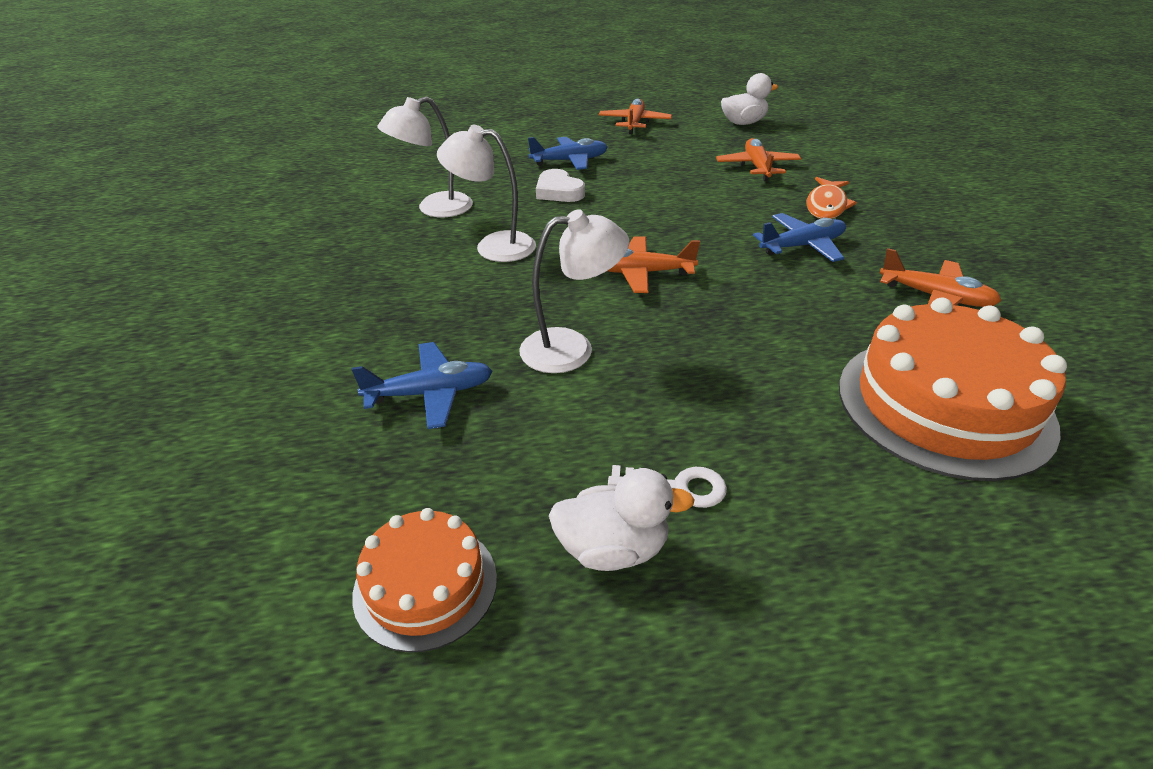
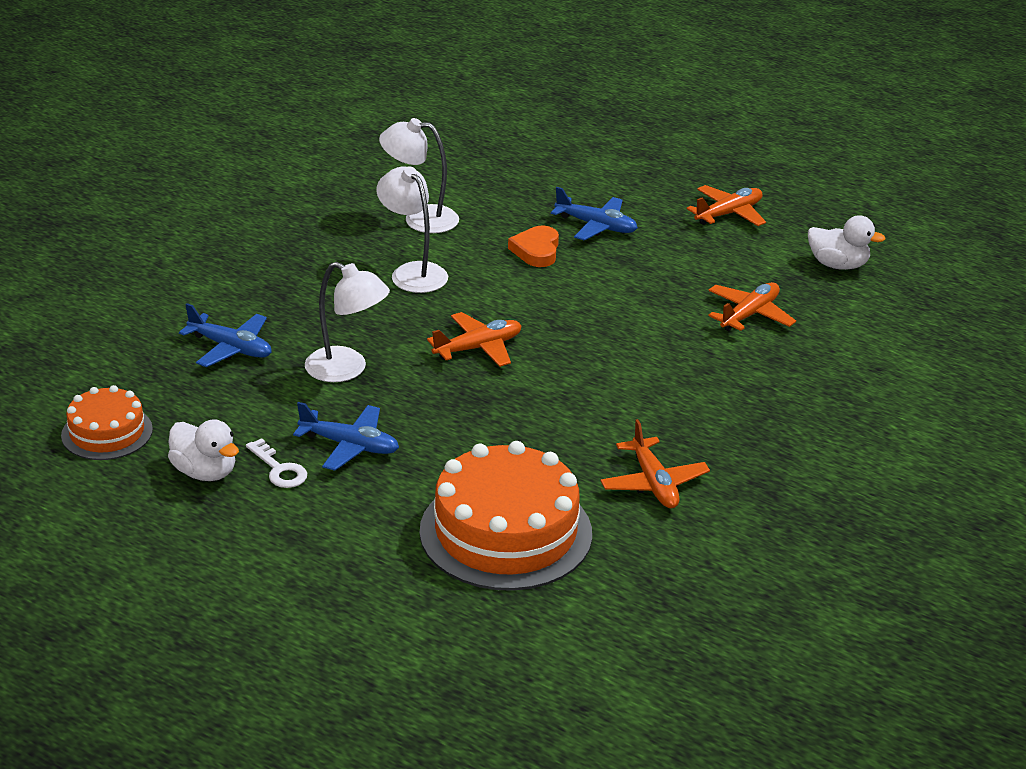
camera: 40 degrees right, 5 degrees down
white heart [536,169,585,202] -> orange heart [508,226,559,267]
orange plane [608,236,700,293] -> orange plane turned 105 degrees clockwise [427,312,522,367]
blue plane [753,213,846,262] -> blue plane moved to [293,402,399,471]
orange fish [806,177,857,219] -> none

